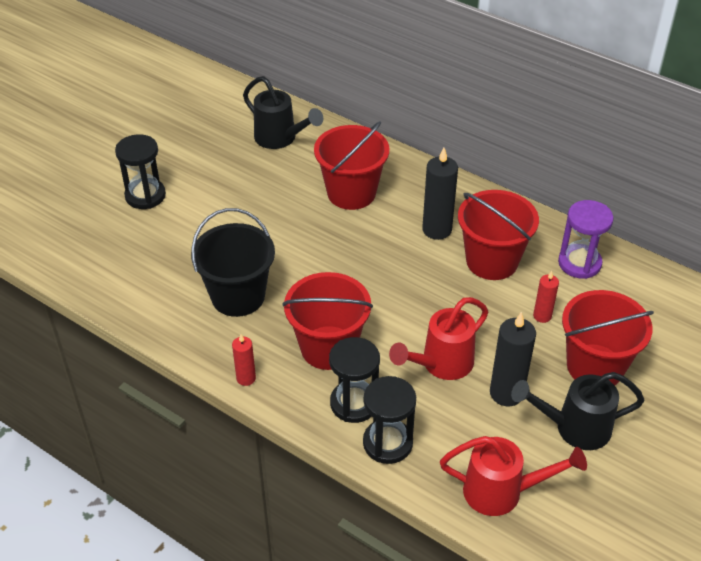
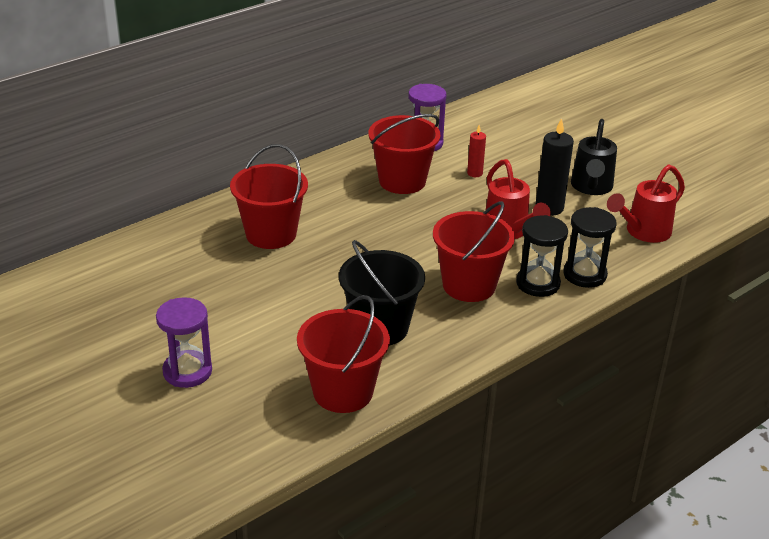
camera: 75 degrees left, 10 degrees down
black hourglass [115,134,166,209] -> purple hourglass [156,297,212,388]
red candle [232,334,256,386] -> none
black watering can [243,76,323,149] -> none
black candle [422,148,458,240] -> none
red watering can [440,436,587,516] -> red watering can turned 150 degrees counterclockwise [607,165,685,243]
red bucket [562,290,654,385] -> red bucket moved to [297,295,390,413]

